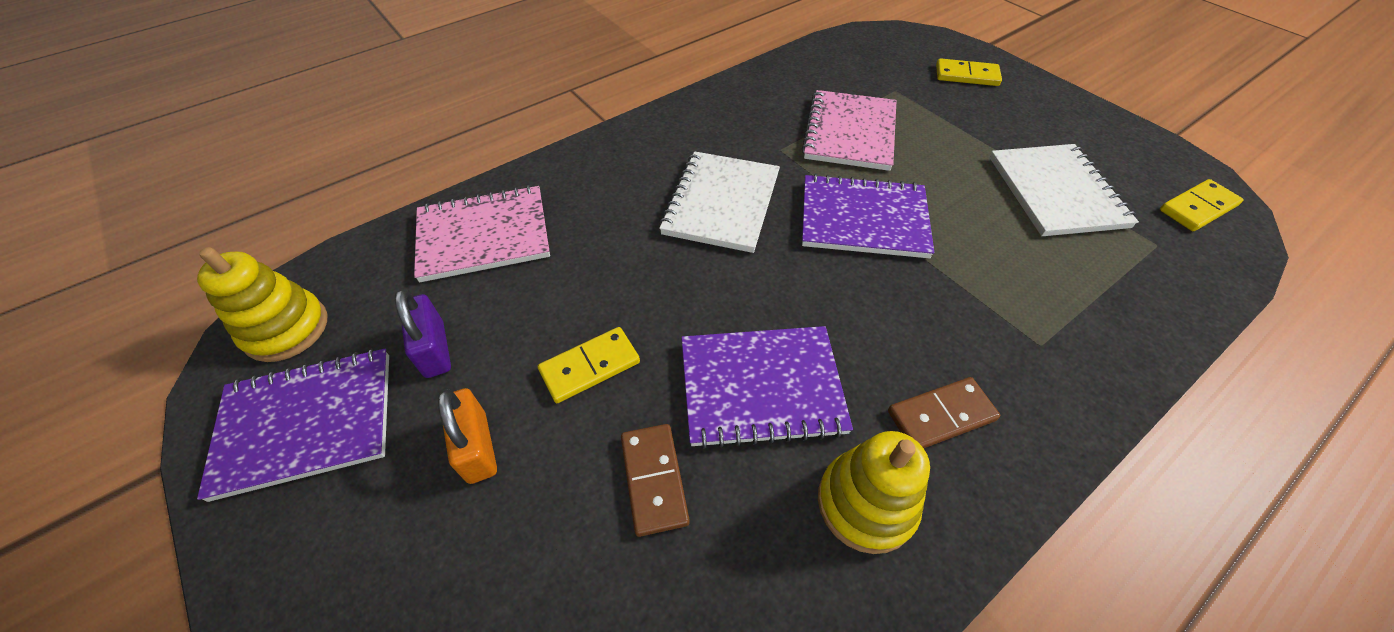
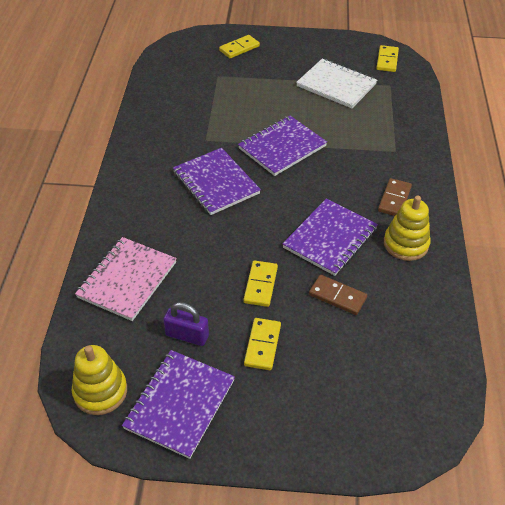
camera: 50 degrees left, 5 degrees down
orange padlock [438,388,497,484] -> yellow domino [244,318,281,370]
white notebook [659,151,780,253] -> purple notebook [173,148,261,215]
pink notebook [802,90,897,171] -> none

